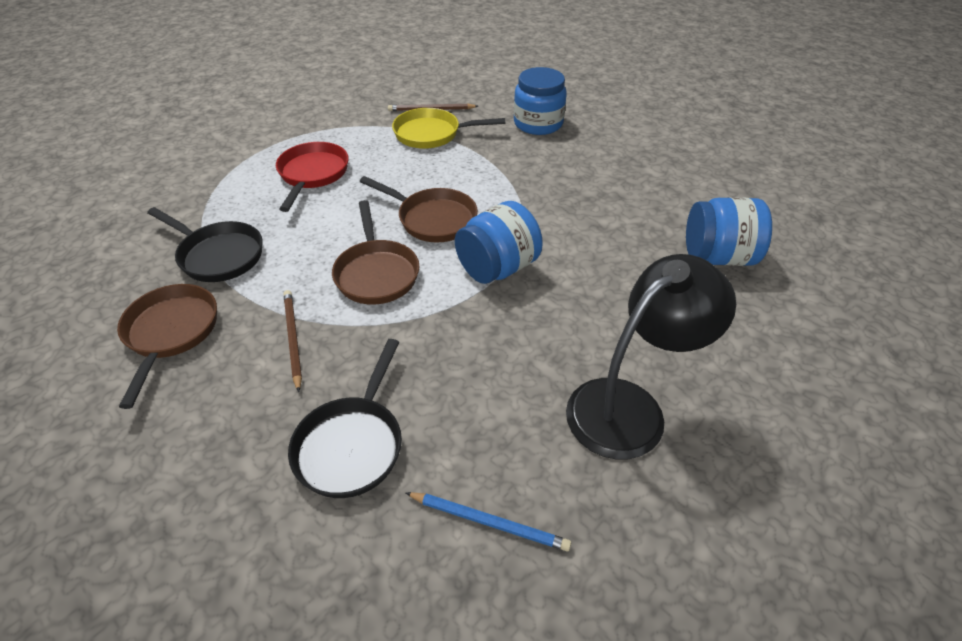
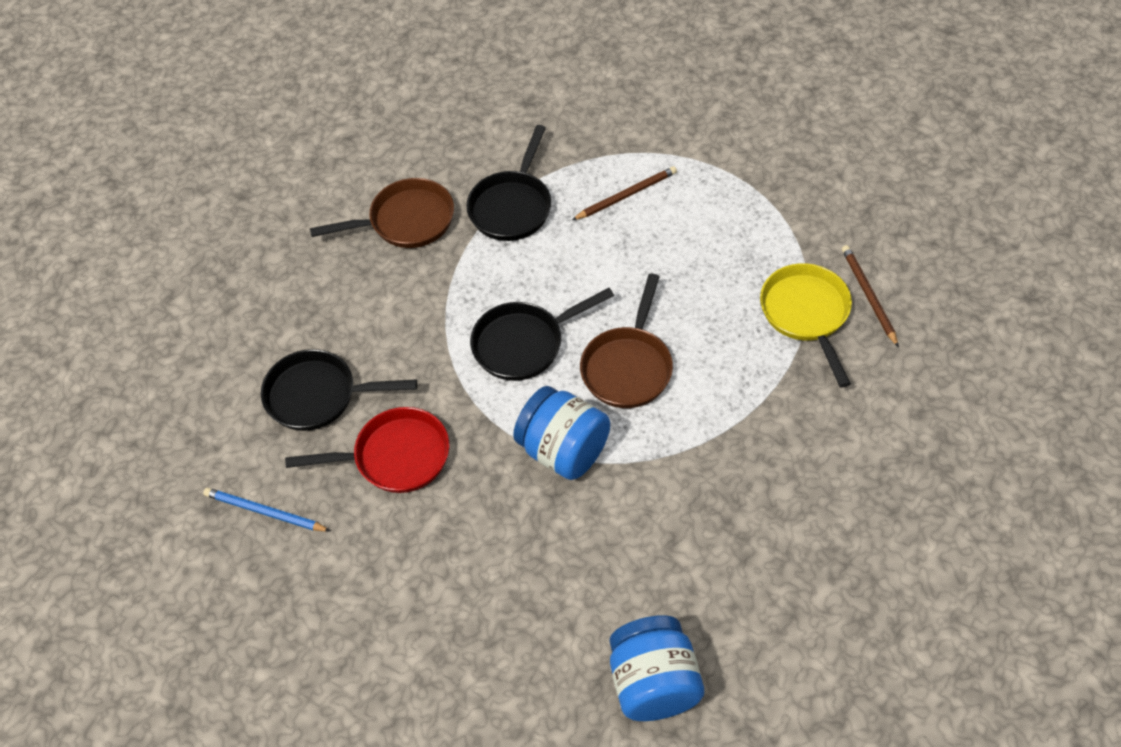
camera: 80 degrees right, 10 degrees up
red pan [276,142,349,212] -> red pan moved to [285,407,449,493]
brown pencil [284,290,302,392] -> brown pencil moved to [572,166,677,220]
brown pan [332,200,420,305] -> black pan [470,288,614,381]
blue pencil [405,492,571,551] -> blue pencil turned 105 degrees clockwise [203,488,330,532]
blue jar [514,67,567,135] -> none
black lamp [566,254,736,459] -> none

